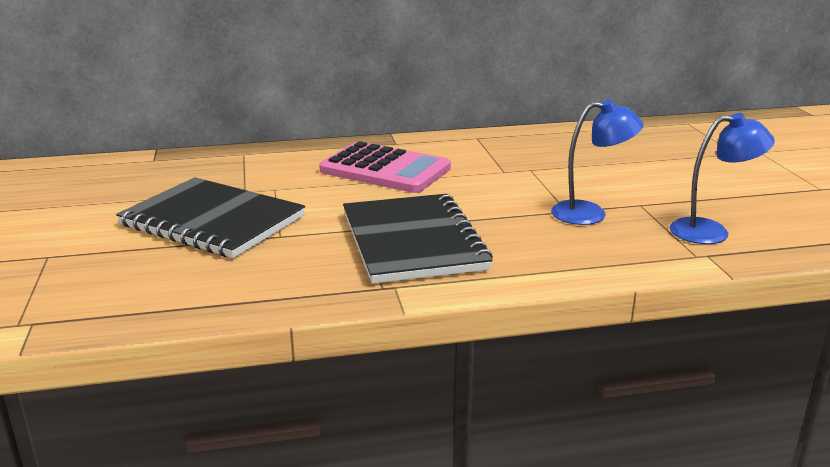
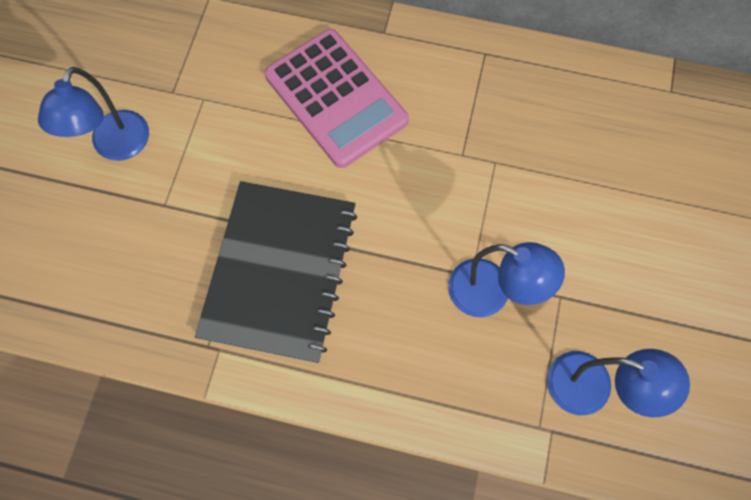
camera: 25 degrees right, 45 degrees up
black notebook [116,177,305,258] -> blue lamp [38,67,149,161]

